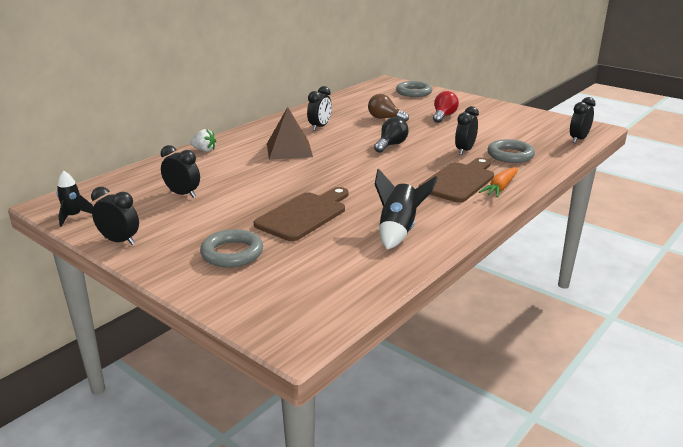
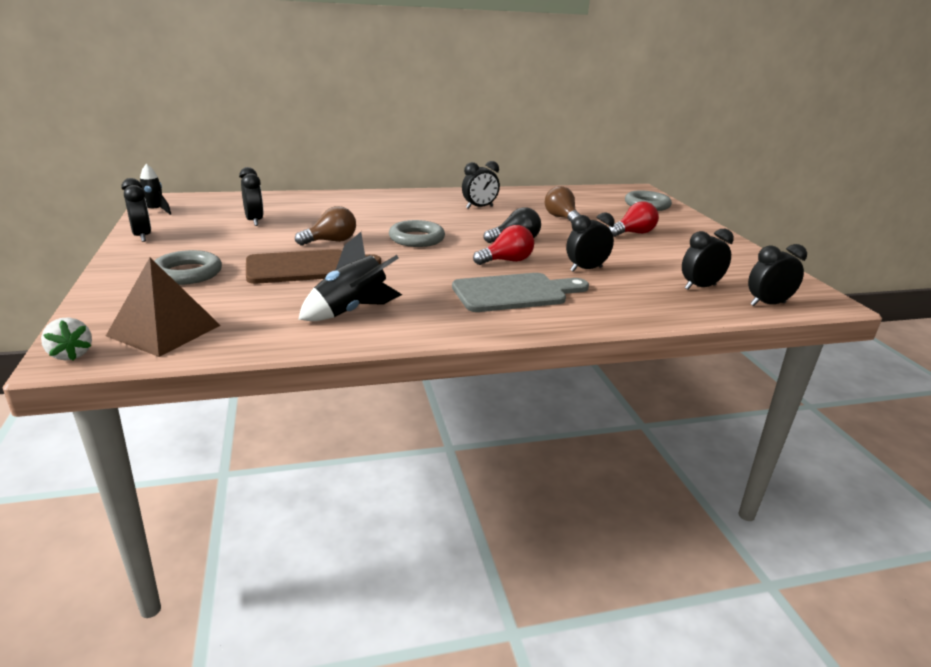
camera: 35 degrees right, 0 degrees up
white strawberry [190,129,216,152] -> white strawberry moved to [41,317,92,361]
brown pyramid [267,107,313,160] -> brown pyramid moved to [106,258,221,357]
brown cutting board [419,158,494,203] -> grey cutting board [452,273,589,312]
orange carrot [479,167,518,197] -> none
grey ring [487,139,535,163] -> grey ring moved to [389,220,445,247]
none -> brown light bulb [295,206,356,245]
none -> red light bulb [473,225,534,265]
none -> black clock [682,229,734,290]

